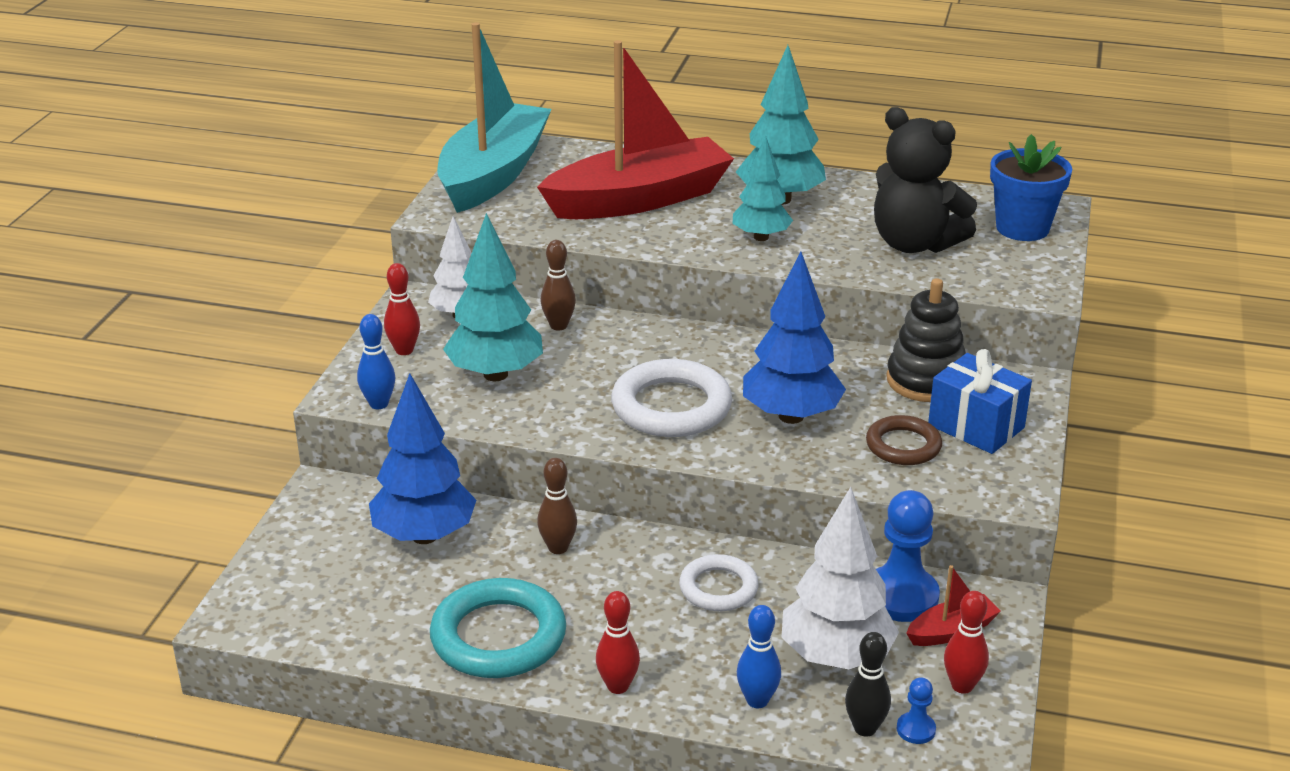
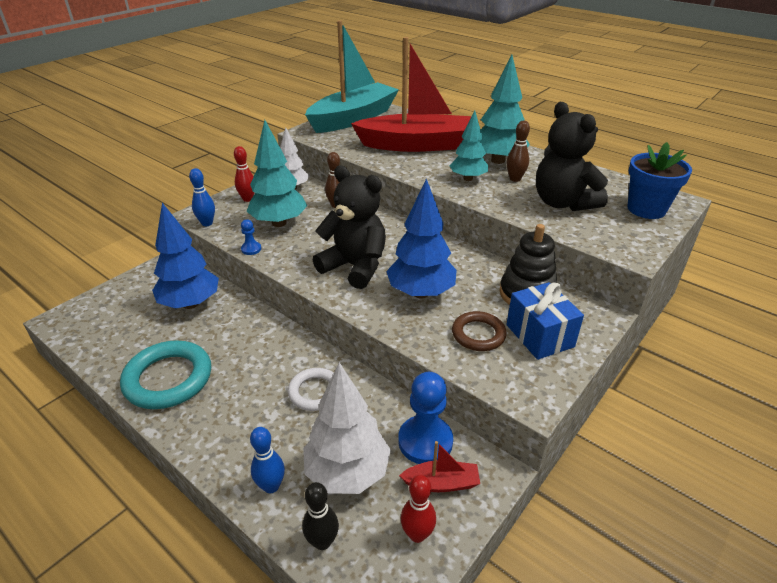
camera: 25 degrees right, 5 degrees up
brown bowling pin [537,458,577,554] -> brown bowling pin moved to [507,121,530,182]
red bowling pin [596,591,640,694] -> none
white ring [611,359,732,437] -> black teddy bear [313,166,386,289]
blue pawn [897,677,936,744] -> blue pawn moved to [241,219,261,255]

